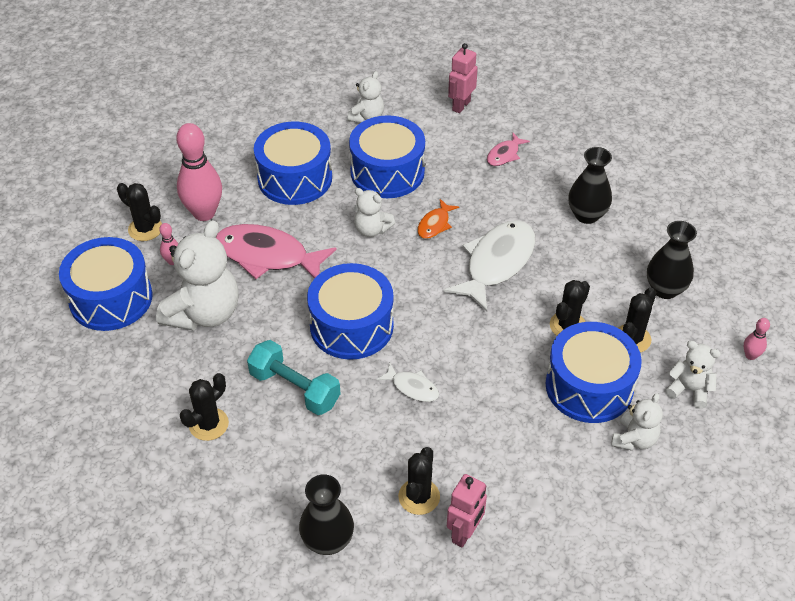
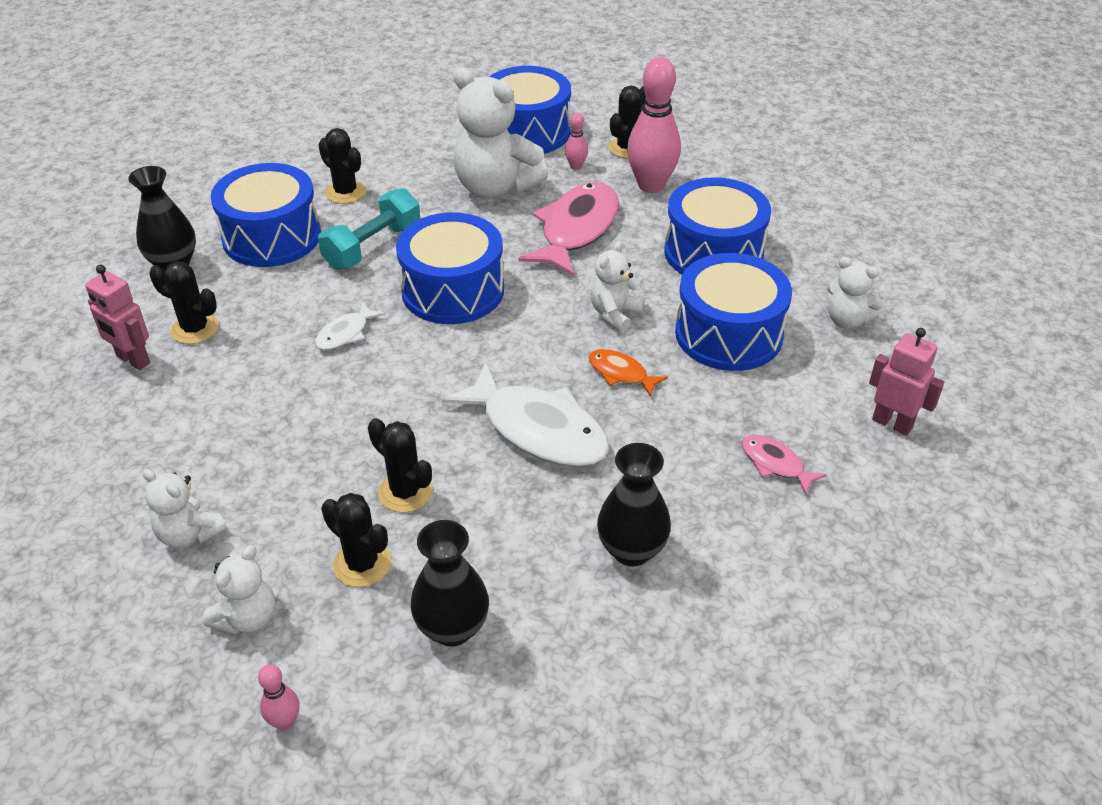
camera: 95 degrees right, 5 degrees down
blue drum [546,322,642,423] -> blue drum moved to [210,163,321,267]

